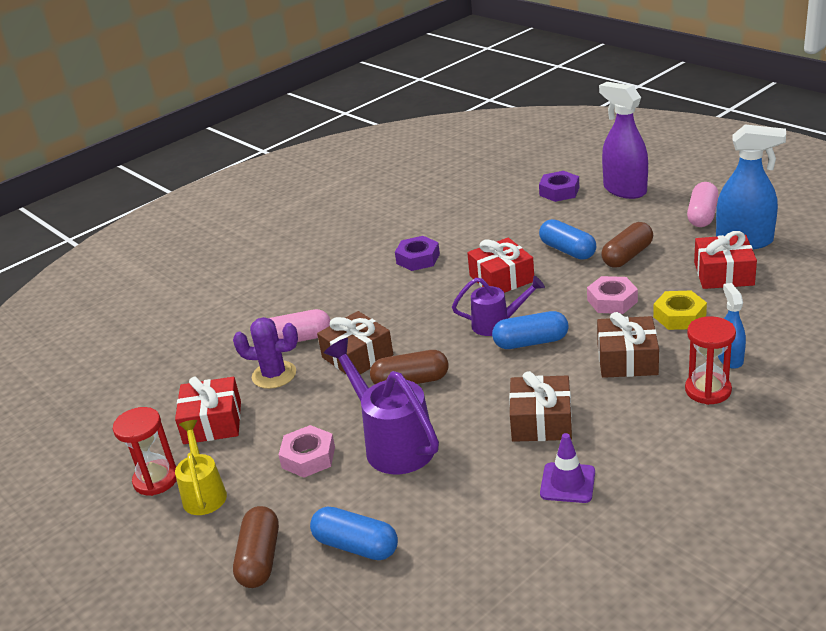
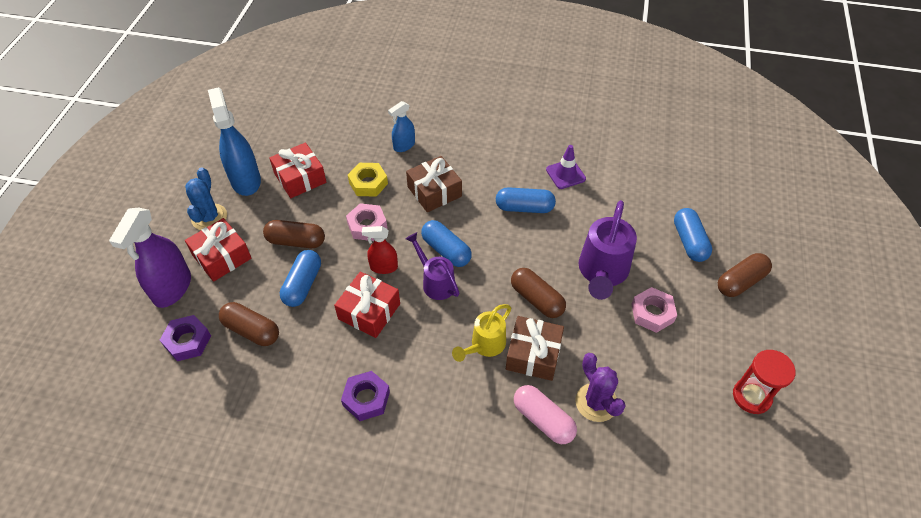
camera: 130 degrees left, 20 degrees up
red gift [175,377,241,444] -> red gift moved to [185,218,251,282]
yellow watering can [175,420,227,515] -> yellow watering can moved to [452,304,511,362]
brown gift [509,371,572,442] -> blue capsule [496,187,556,213]
red hourglass [685,316,736,405] -> none
pink capsule [687,182,719,227] -> blue cactus [185,168,227,230]
none -> brown capsule [219,302,279,346]
none -> red spray bottle [362,226,398,274]

